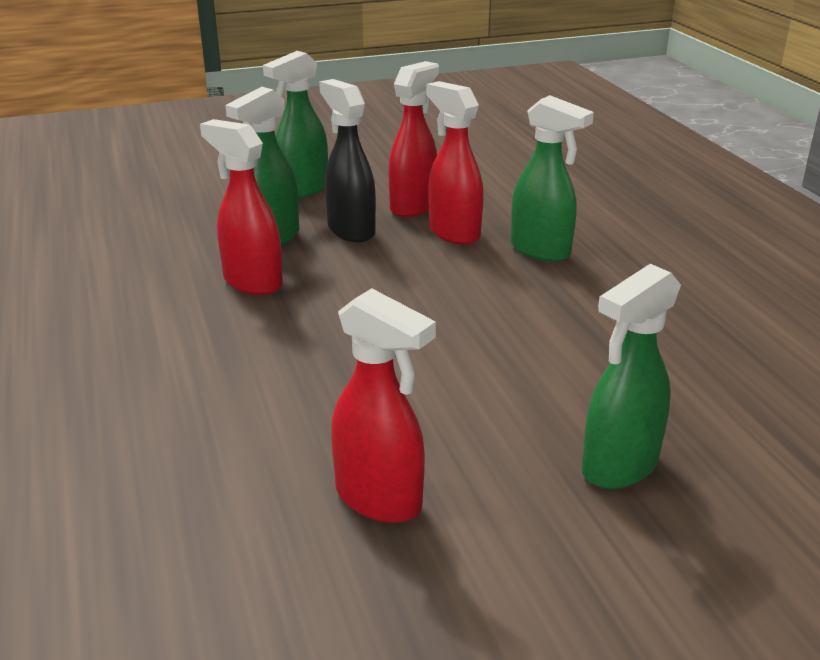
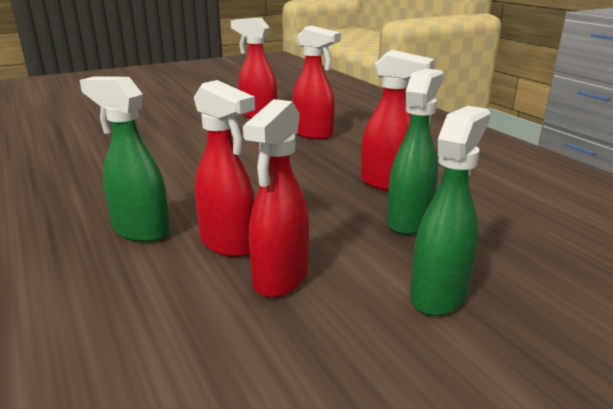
camera: 170 degrees right, 5 degrees down
black spray bottle [319,79,376,242] -> none
green spray bottle [582,264,681,489] -> none
none -> red spray bottle [292,26,341,140]

